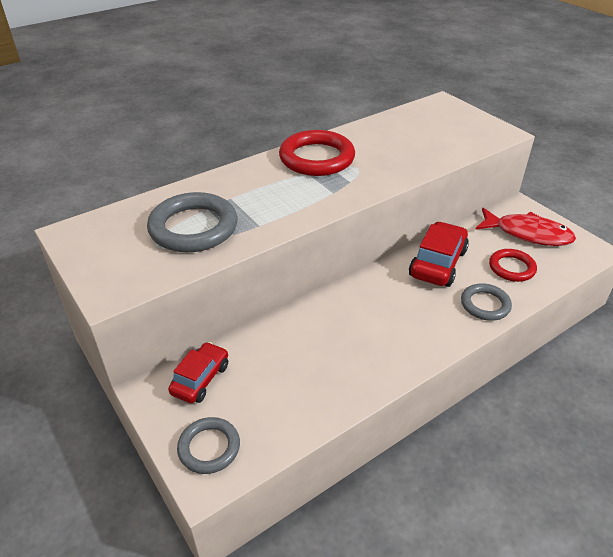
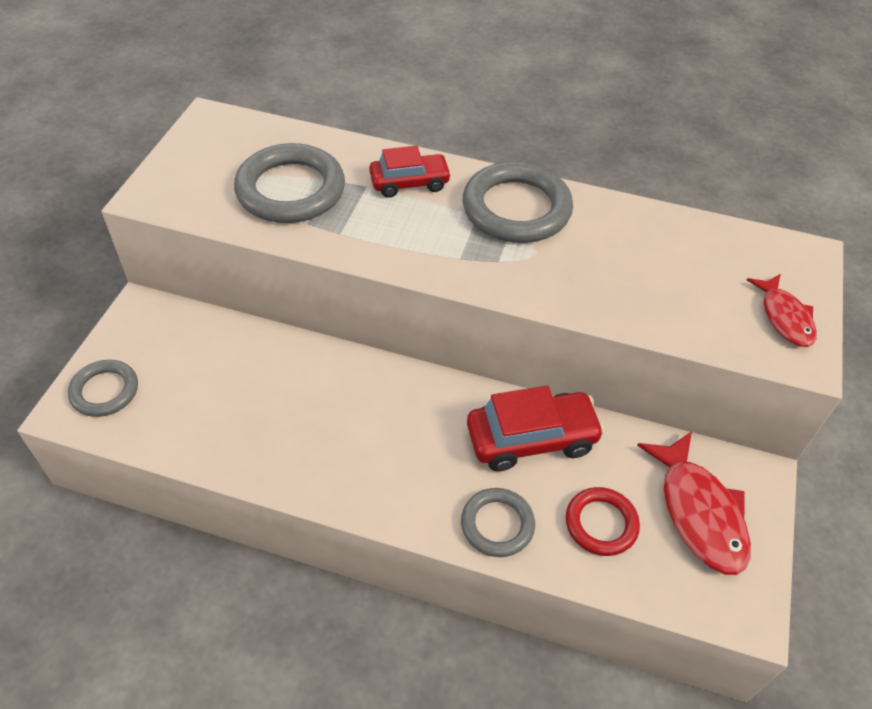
camera: 50 degrees right, 10 degrees up
red car [168,342,228,403] -> red car moved to [369,146,452,198]
red ring [279,130,355,176] -> grey ring [463,161,573,243]
none -> red fish [747,274,817,347]

